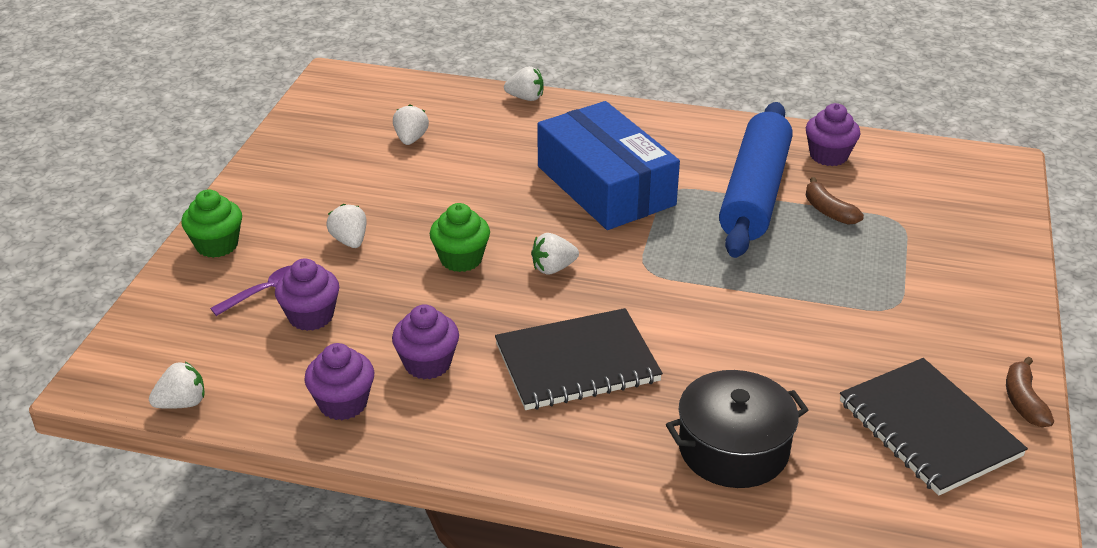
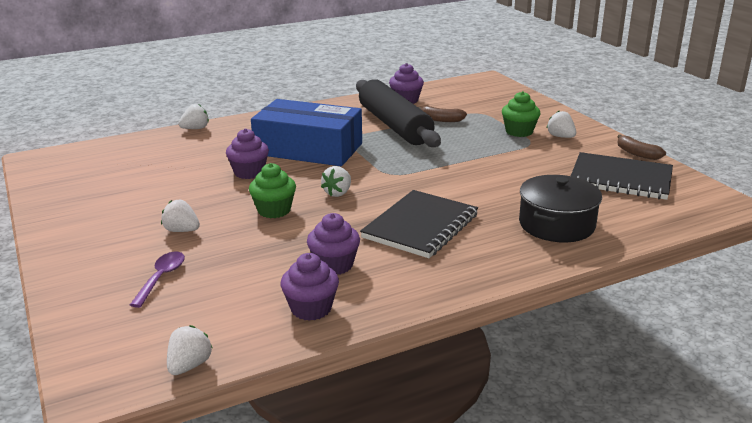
camera: 40 degrees left, 10 degrees down
green cupcake [181,190,242,258] -> green cupcake moved to [502,91,540,137]
purple cupcake [275,258,339,331] -> purple cupcake moved to [226,128,269,179]
white strawberry [393,104,429,145] -> white strawberry moved to [547,111,576,138]
blue rolling pin [719,102,793,258] -> black rolling pin [356,79,441,147]

